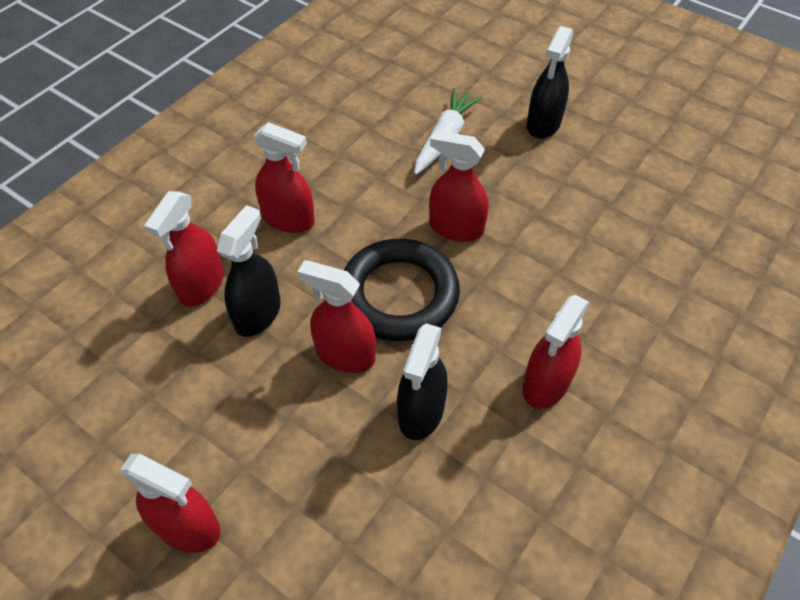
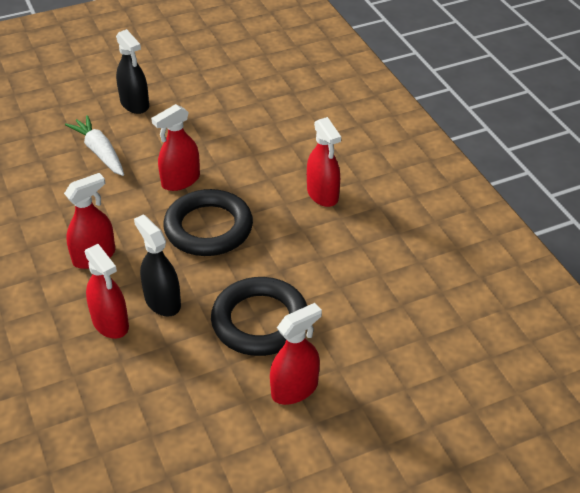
camera: 60 degrees left, 10 degrees down
red spray bottle [297,260,376,373] -> none
black spray bottle [397,323,448,440] -> none
none -> black ring [211,277,307,356]

